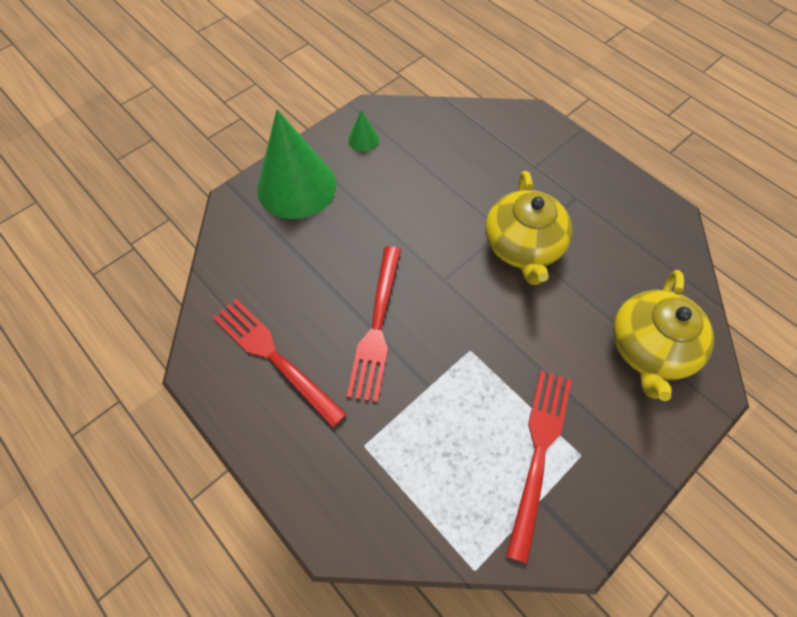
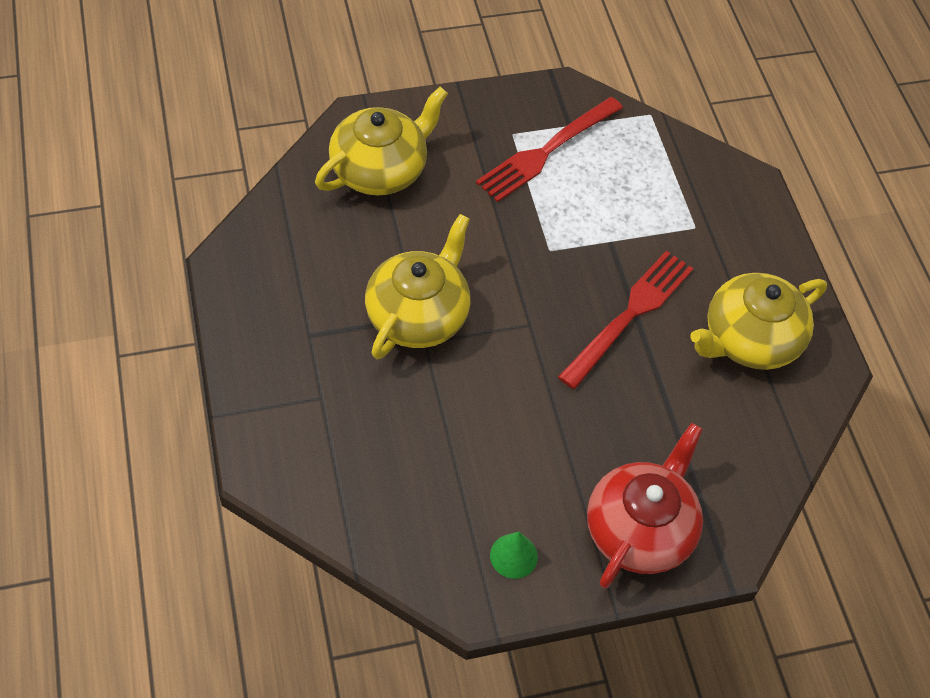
camera: 155 degrees left, 5 degrees down
red fork [213,299,347,428] -> yellow teapot [690,273,827,370]
green cone [257,109,336,219] -> red teapot [587,423,703,589]

